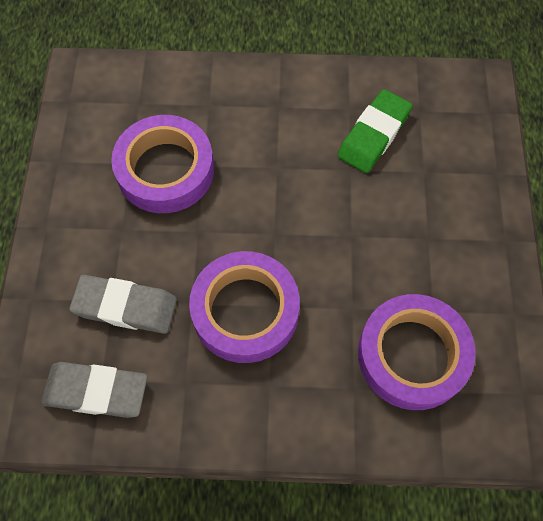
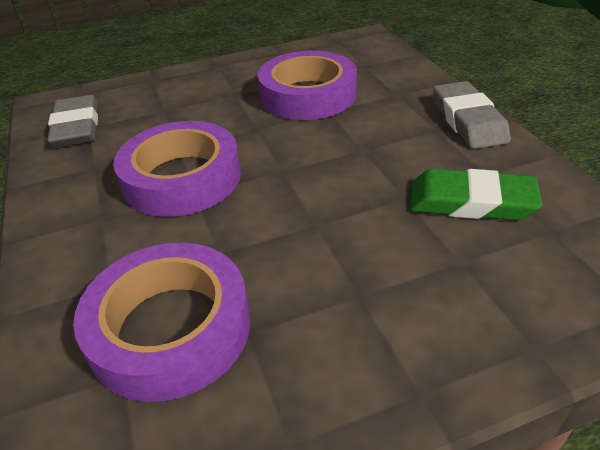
camera: 70 degrees right, 25 degrees down
grey eraser [69,275,177,334] -> grey eraser moved to [433,81,511,149]

